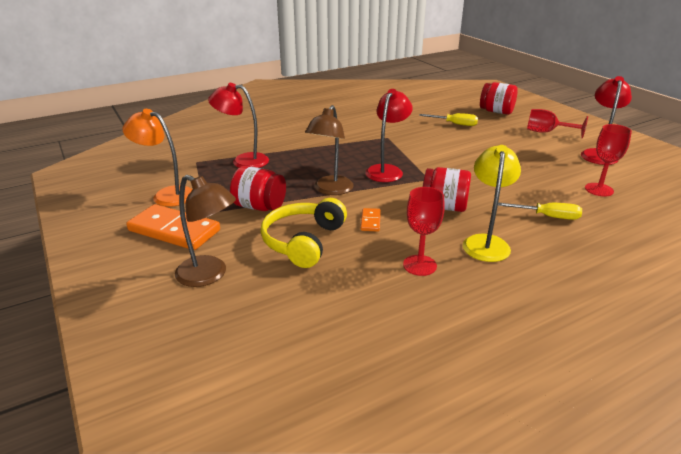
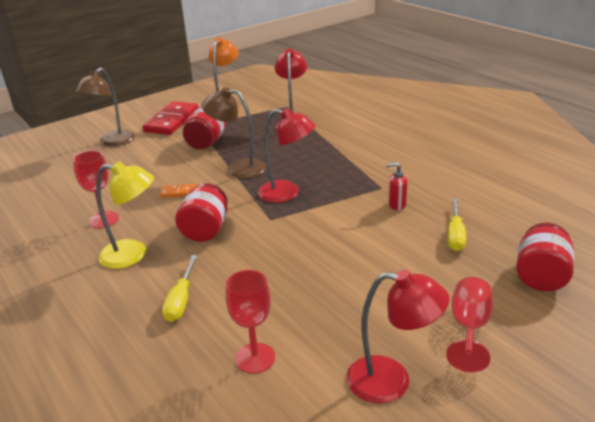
camera: 85 degrees right, 0 degrees up
orange domino [126,204,220,250] -> red domino [142,101,199,135]
yellow headphones [261,198,347,268] -> none
none -> red soap dispenser [386,162,408,210]

